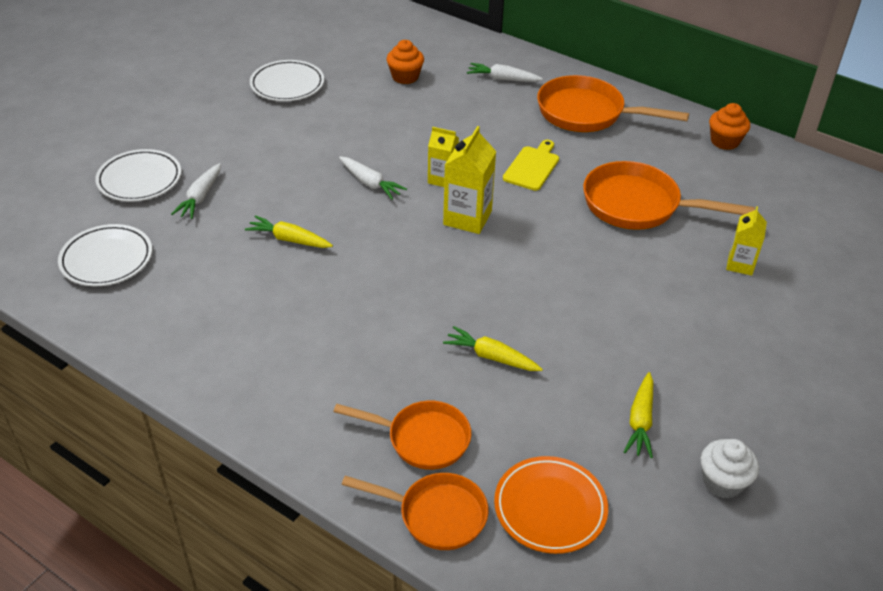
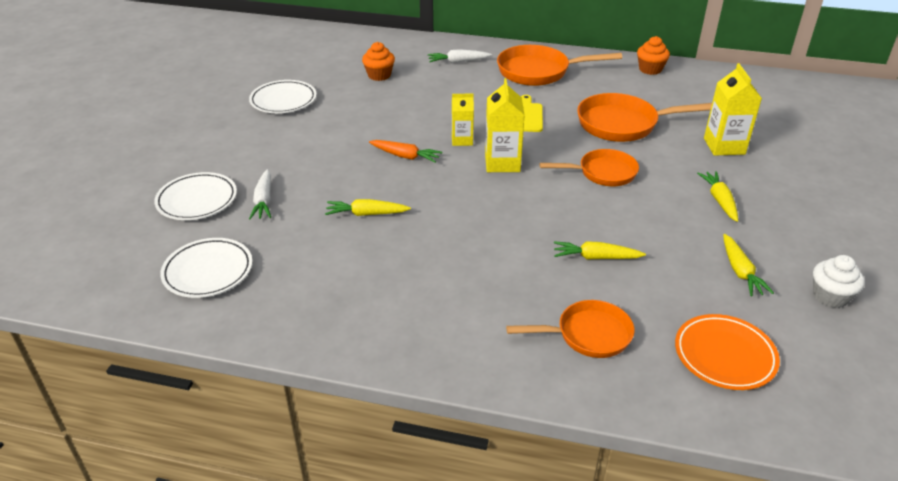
camera: 20 degrees left, 5 degrees down
white carrot [339,156,407,200] -> orange carrot [369,140,442,163]
orange pan [342,473,488,550] -> orange pan moved to [539,149,639,186]
yellow carton [726,206,767,276] -> yellow carton [704,63,762,156], size x1.57
none -> yellow carrot [697,171,738,222]

